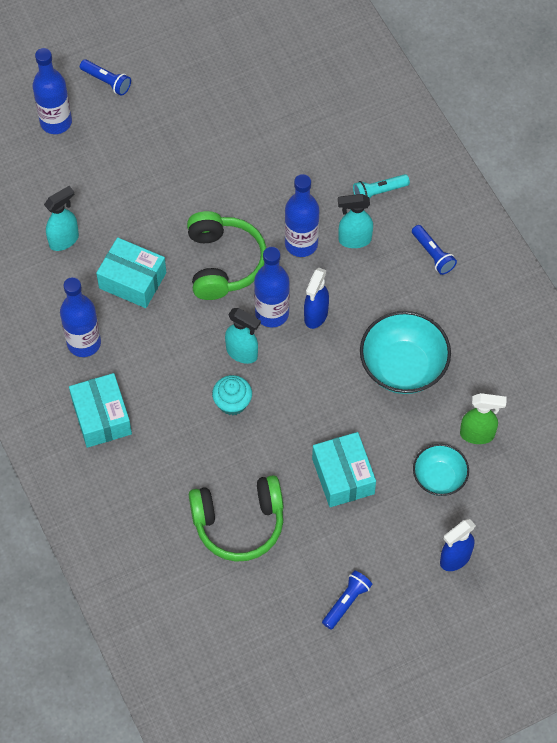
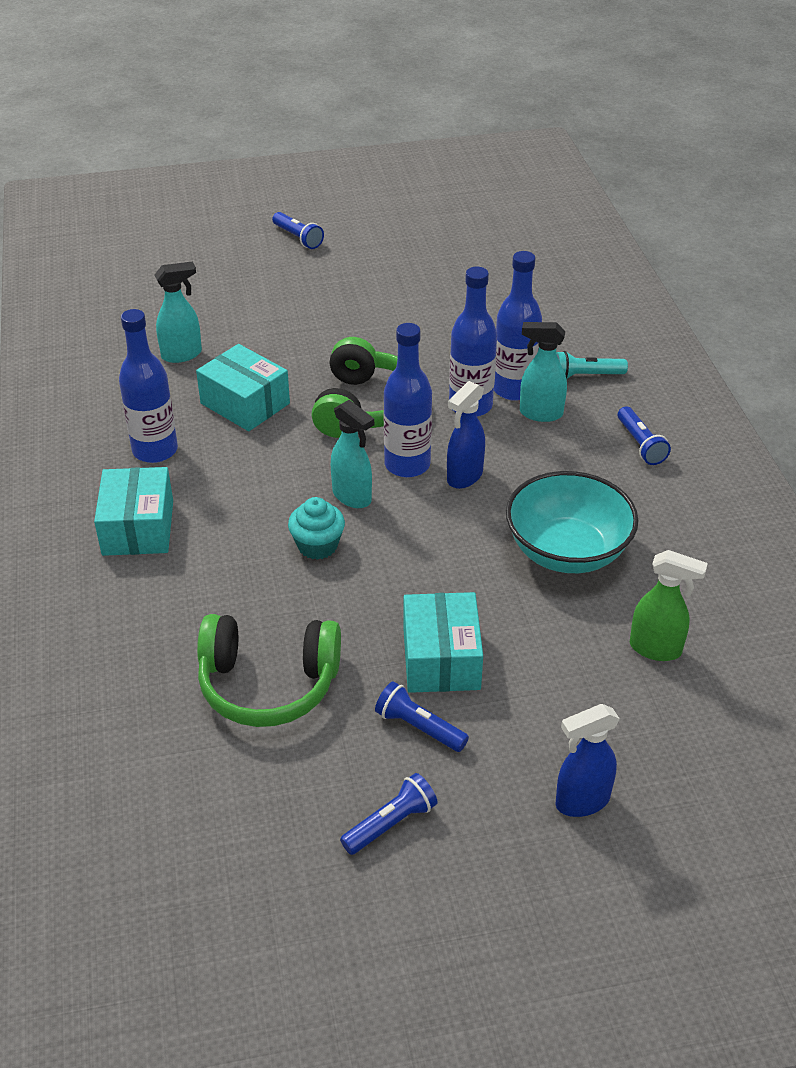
camera: 15 degrees right, 20 degrees down
blue bottle [32,48,72,134] -> blue bottle moved to [494,251,542,401]
turquoise bowl [413,444,469,496] -> none
none -> blue flashlight [375,681,469,752]

